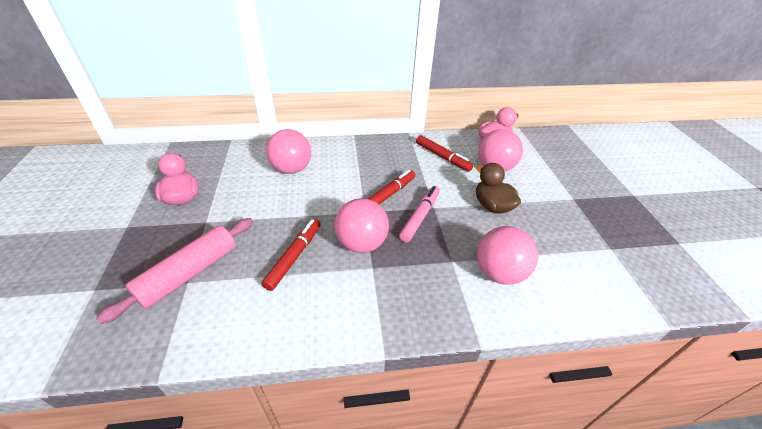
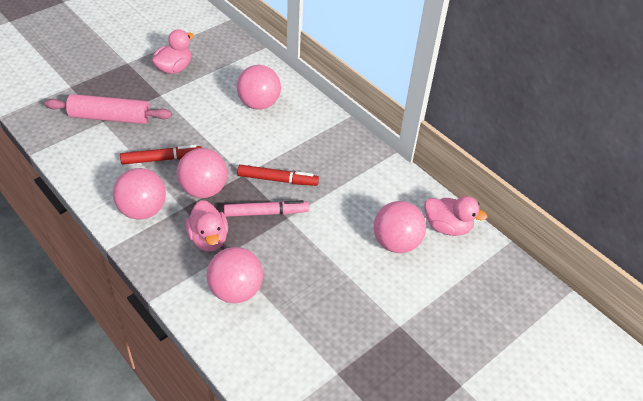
camera: 55 degrees right, 5 degrees up
red marker [416,135,473,172] -> none
brown duck [476,163,521,214] -> none
none -> pink ball [113,168,166,220]
none -> pink duck [185,200,228,251]

